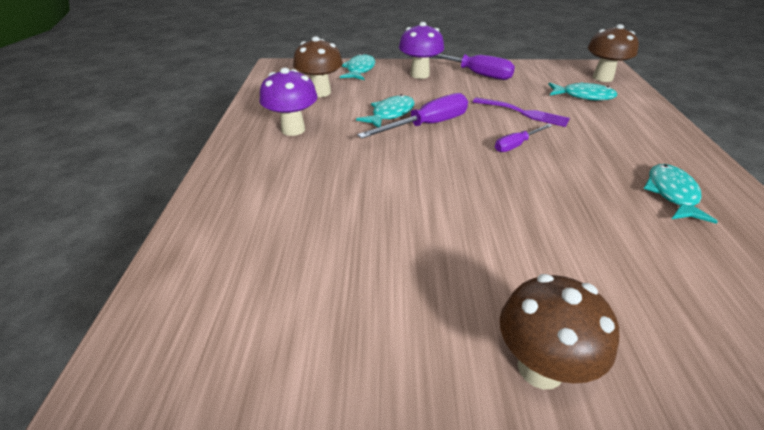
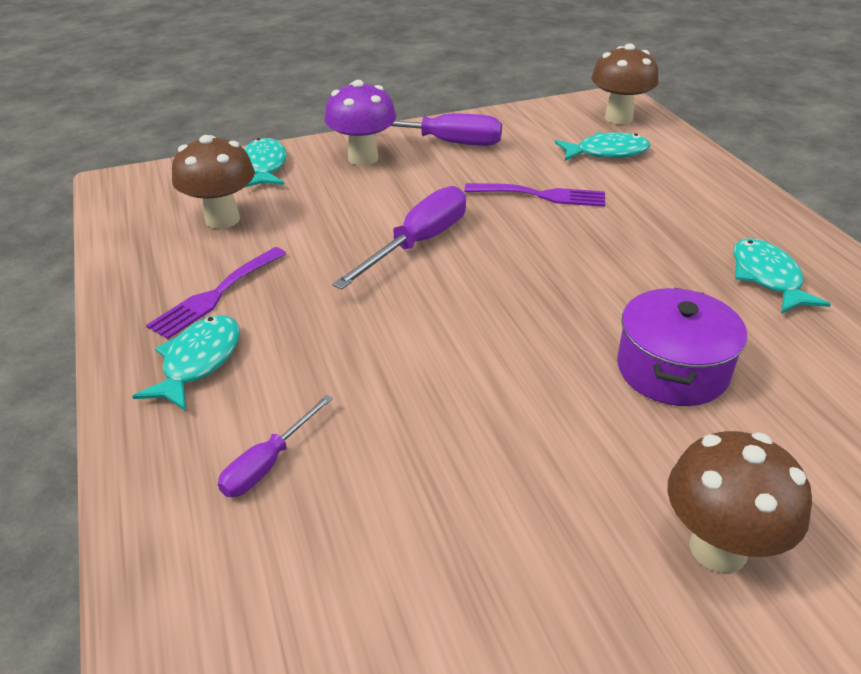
camera: 20 degrees left, 0 degrees up
purple mushroom [259,68,318,136] -> purple fork [146,247,287,339]
turquoise fish [356,94,415,128] -> turquoise fish moved to [132,315,240,411]
purple screwdriver [495,124,552,152] -> purple screwdriver moved to [218,395,333,497]
none -> purple pot [617,288,747,406]

